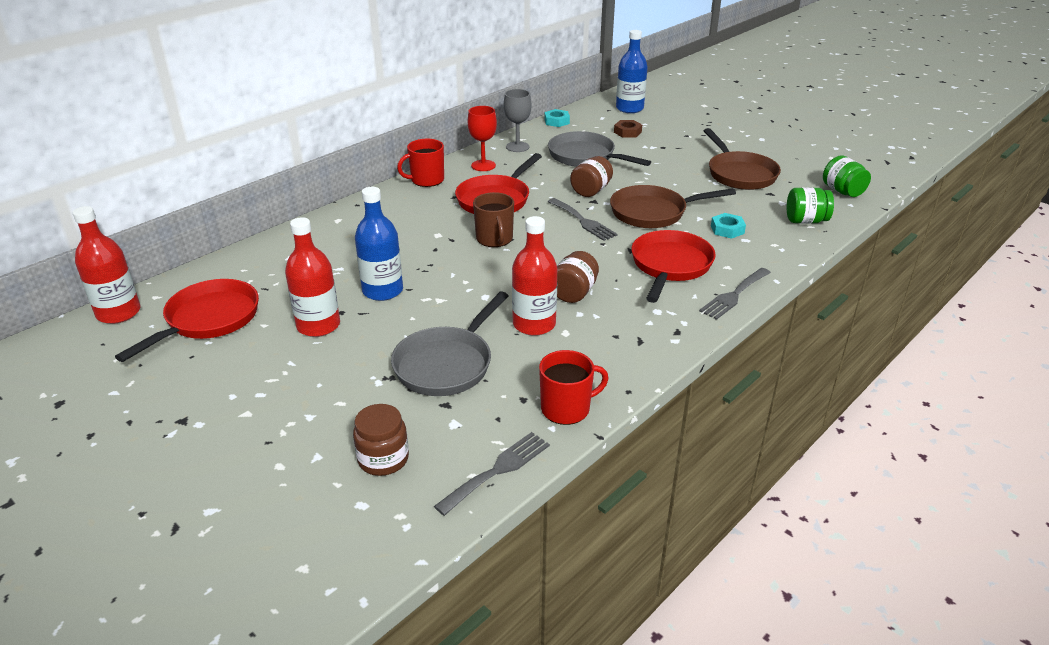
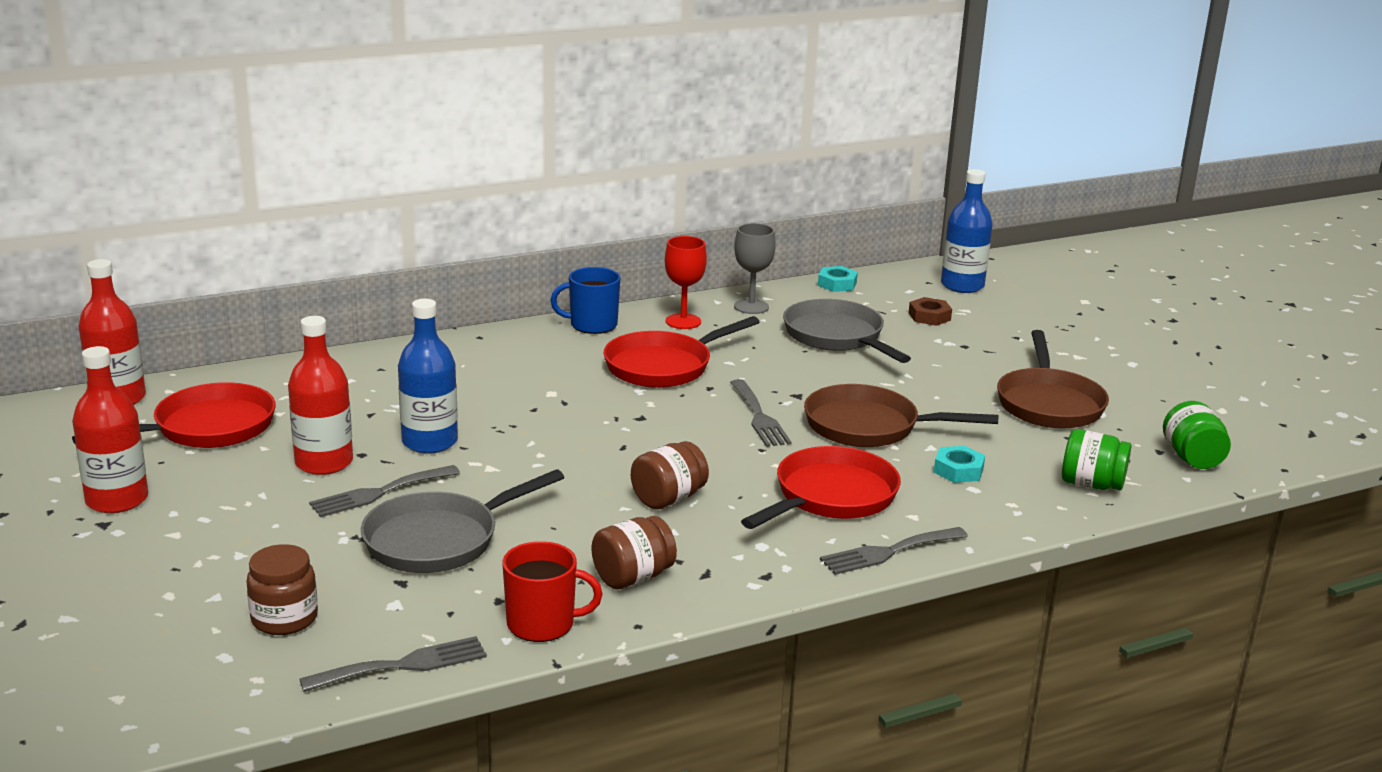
camera: 20 degrees right, 10 degrees down
red mug [397,139,444,187] -> blue mug [551,267,621,334]
brown mug [473,192,514,247] -> none
red bottle [512,216,557,336] -> red bottle moved to [72,346,148,513]
brown jar [570,156,613,197] -> brown jar moved to [592,516,677,589]
none -> grey fork [309,465,460,517]

